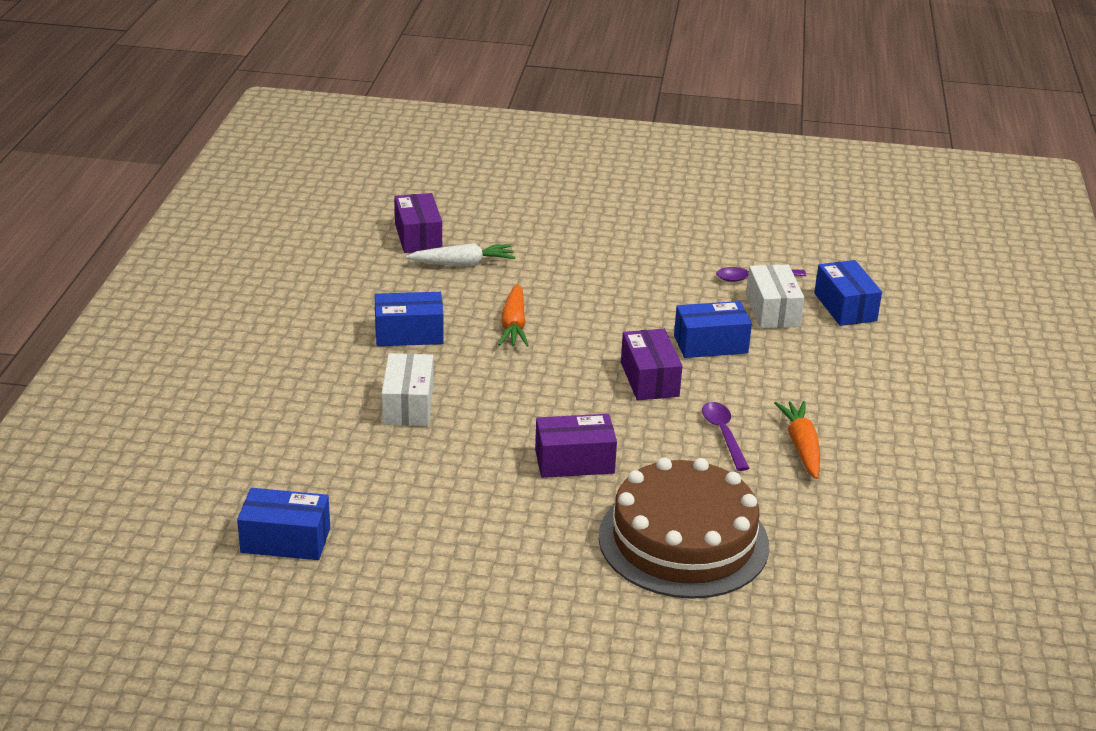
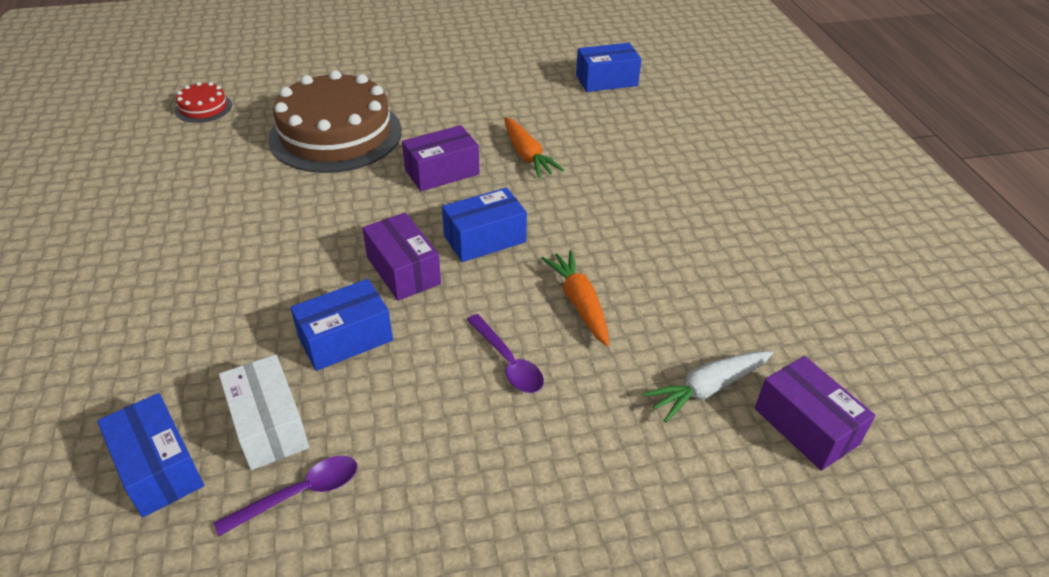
camera: 160 degrees right, 10 degrees up
blue box [375,292,444,346] -> blue box moved to [442,187,527,262]
white box [382,353,434,426] -> none
purple spoon [702,402,750,471] -> purple spoon moved to [467,314,544,393]
orange carrot [774,401,820,479] -> orange carrot moved to [504,117,564,178]
none -> red cake [175,82,232,123]

